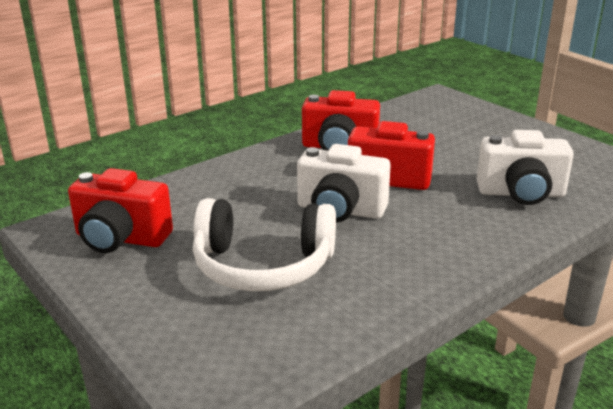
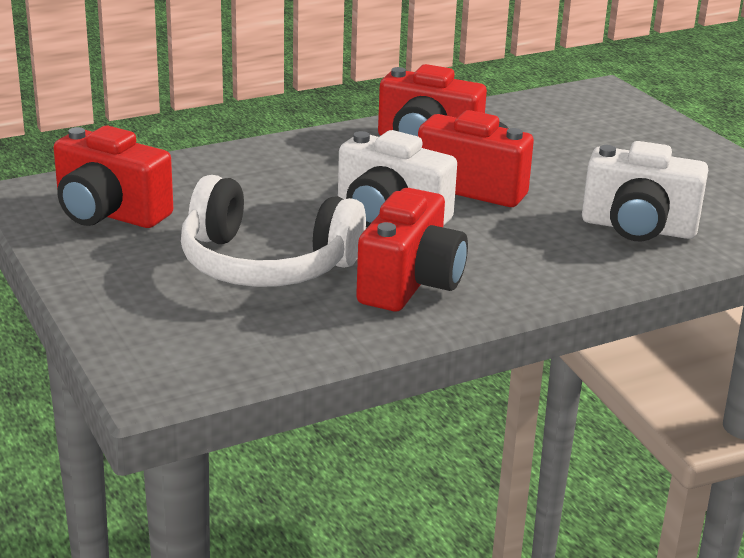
camera: 10 degrees right, 0 degrees up
none -> red camera [356,188,468,311]

